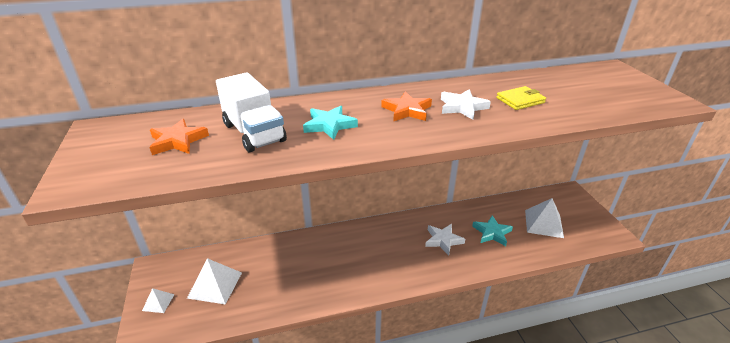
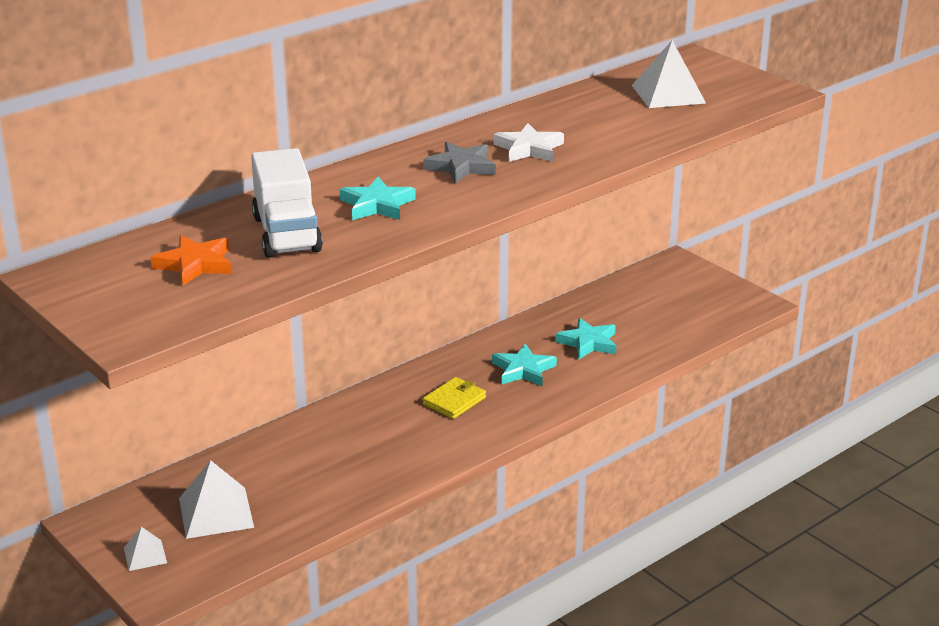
camera: 25 degrees left, 5 degrees down
white truck [216,72,287,152] -> white truck turned 45 degrees clockwise [251,148,323,258]
orange star [381,91,432,122] -> grey star [424,142,496,183]
white star [425,224,465,256] -> turquoise star [492,343,557,386]
yellow wallet [496,86,546,110] -> yellow wallet moved to [423,377,486,419]
white pyramid [525,198,564,238] -> white pyramid moved to [632,40,706,108]

